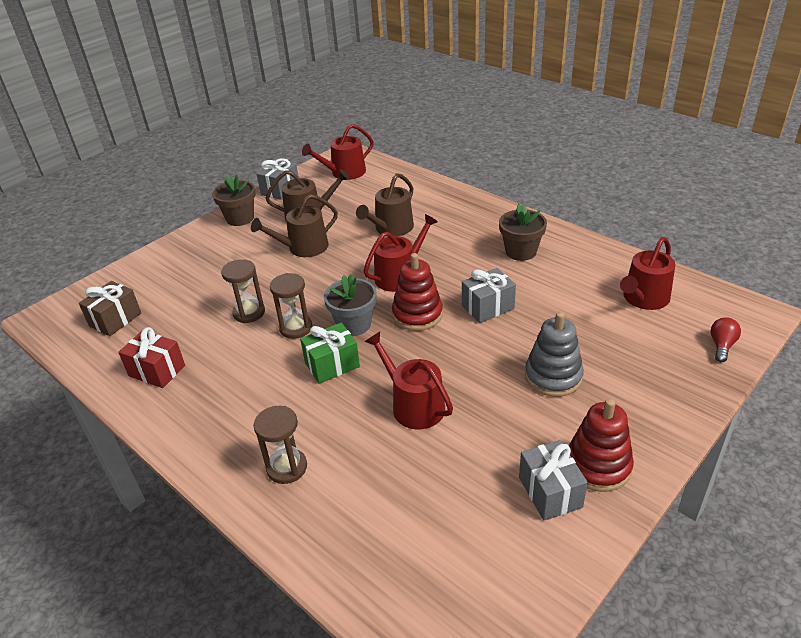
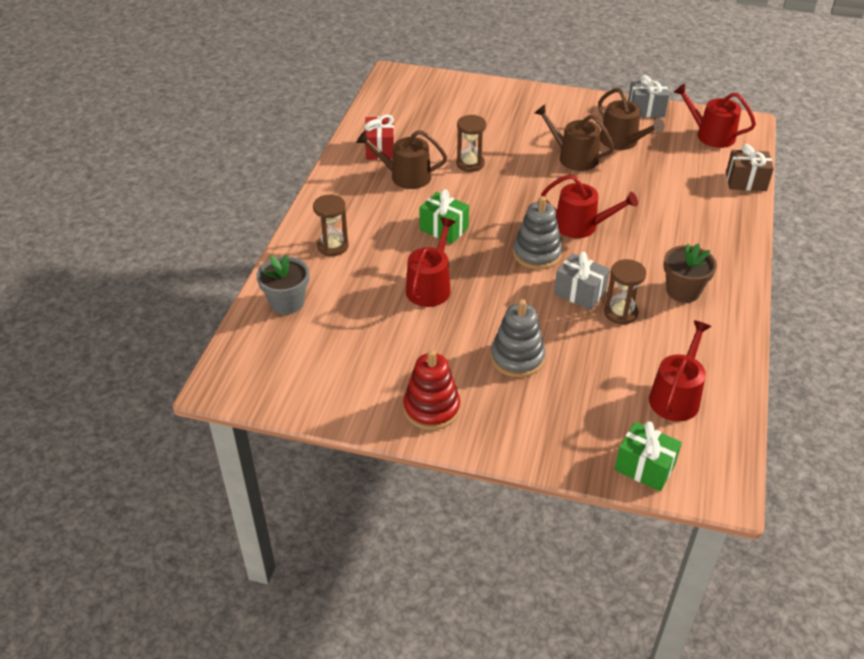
camera: 60 degrees right, 5 degrees up
brown gift [79,281,141,336] -> brown gift moved to [726,144,774,191]
brown flower pot [212,175,256,226] -> none
brown hourglass [270,273,312,339] -> brown hourglass moved to [604,259,646,325]
grey flower pot [324,275,377,336] -> grey flower pot moved to [257,255,309,315]
brown watering can [356,173,414,236] -> brown watering can moved to [356,130,447,189]
red stacking toy [392,253,443,331] -> grey stacking toy [513,196,562,269]
grey gift [519,440,588,520] -> none
red watering can [620,237,675,310] -> red watering can turned 105 degrees clockwise [649,320,711,421]
red light bulb [711,317,741,362] -> green gift [614,422,682,491]

